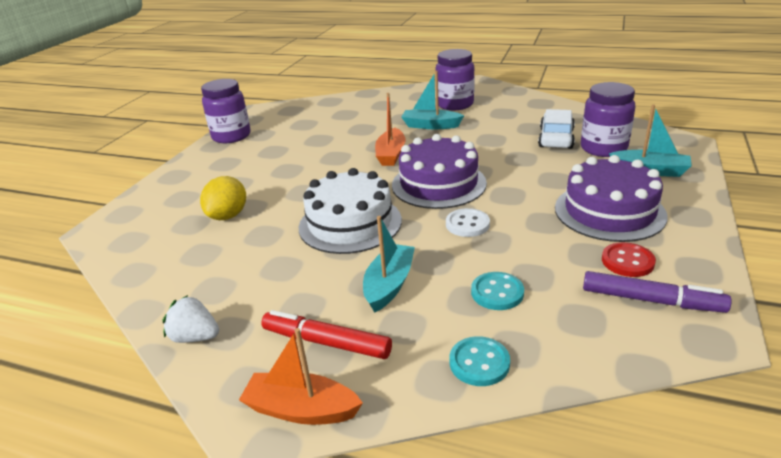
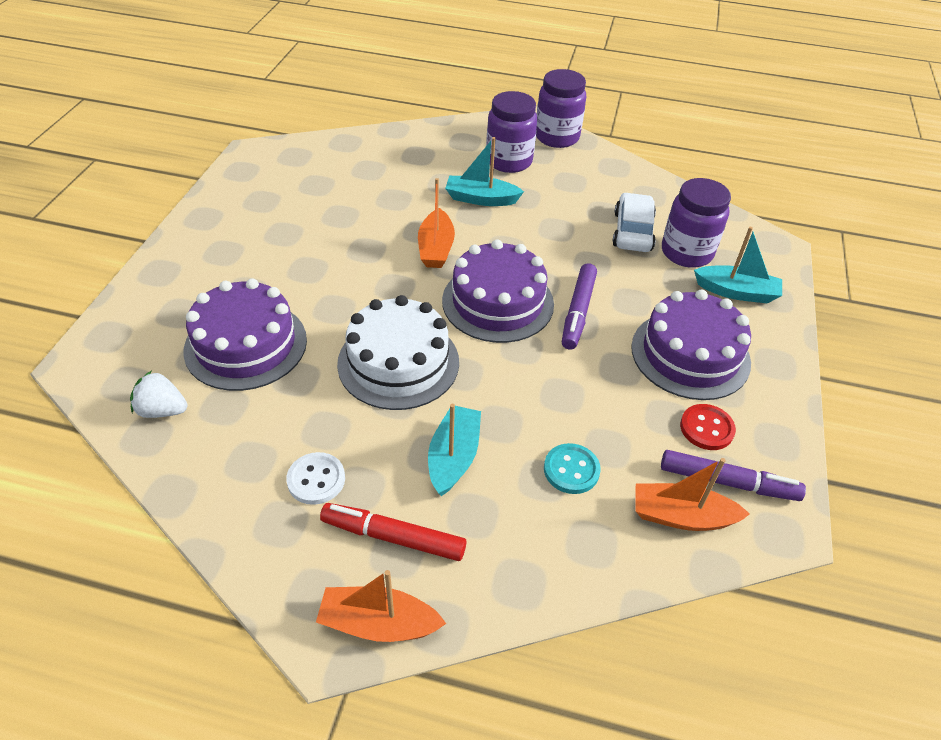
camera: 10 degrees left, 15 degrees up
white strawberry [163,295,219,343] -> white strawberry moved to [130,371,188,418]
yellow lemon [200,176,246,220] -> purple cake [183,278,307,391]
purple jar [201,79,251,143] -> purple jar moved to [536,69,586,148]
white button [446,208,490,237] -> white button moved to [286,452,345,505]
turquoise button [449,336,510,386] -> none
none -> purple marker [562,263,597,350]
none -> orange boat [635,458,750,531]

